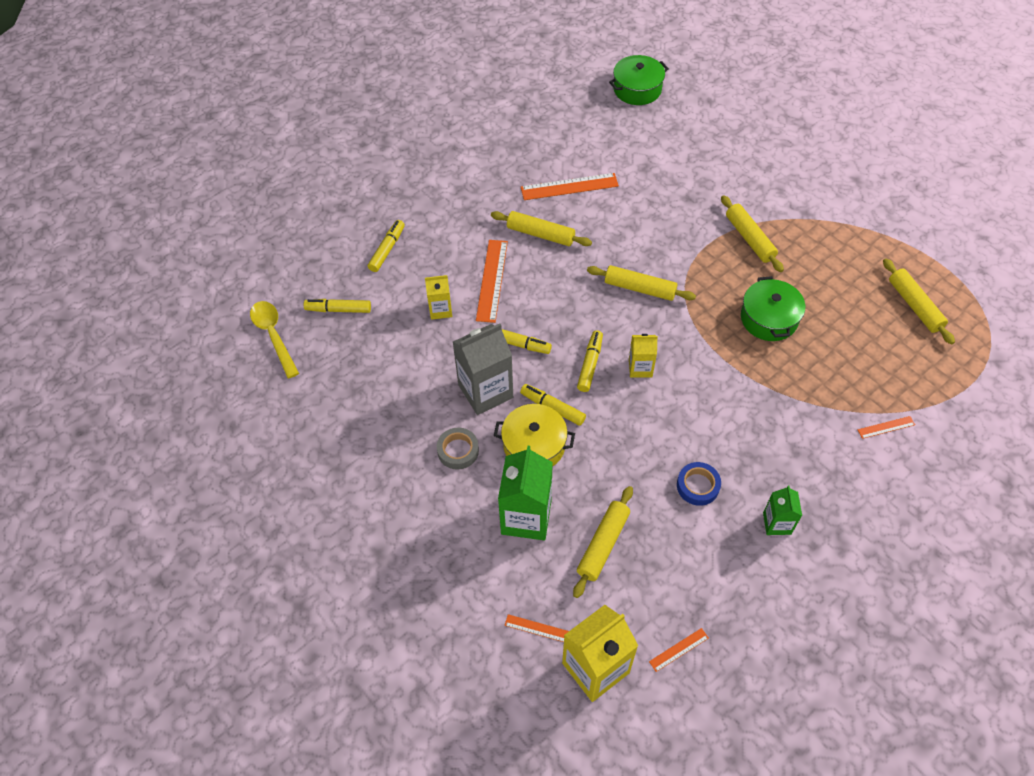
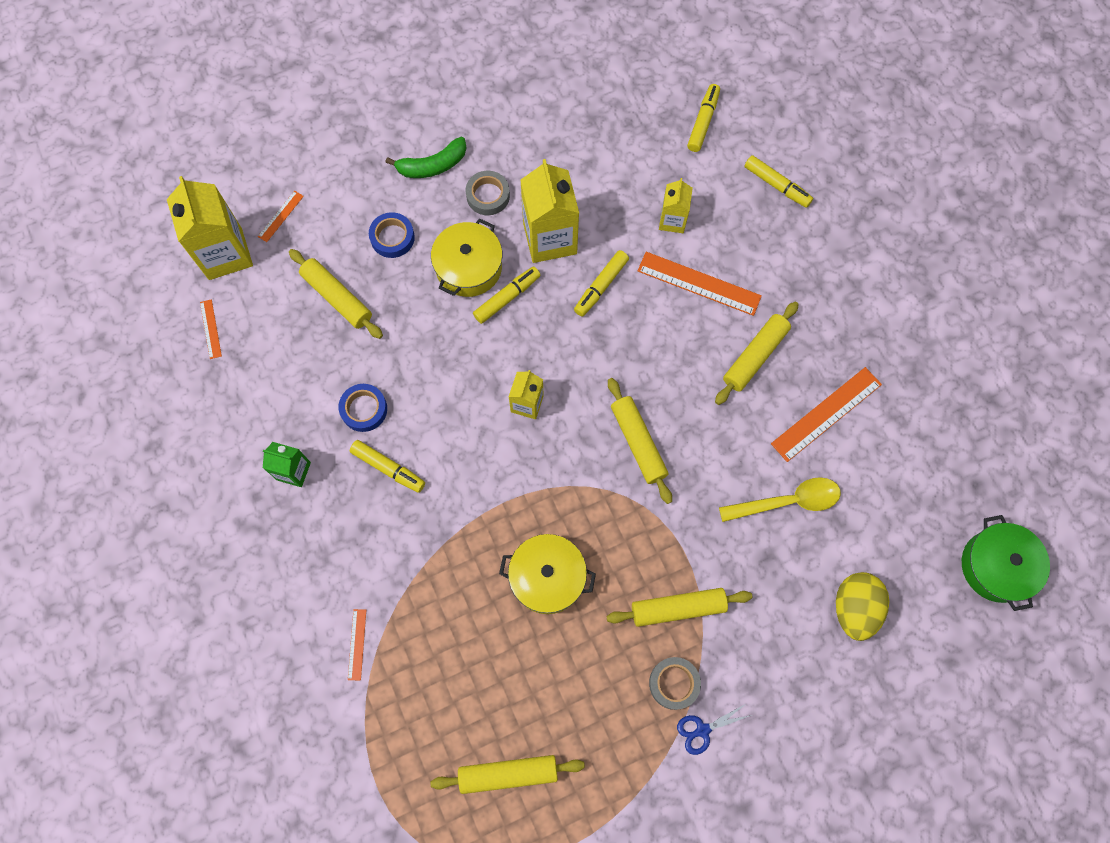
camera: 105 degrees right, 15 degrees up
yellow spoon [250,301,299,378] -> yellow spoon moved to [719,477,841,522]
grey carton [453,323,513,415] -> yellow carton [520,159,579,263]
green carton [498,446,553,540] -> blue tape [369,212,415,258]
orange ruler [521,173,619,200] -> orange ruler turned 45 degrees clockwise [771,367,882,462]
yellow marker [577,330,603,392] -> yellow marker moved to [350,440,425,493]
yellow rolling pin [587,265,696,301] -> yellow rolling pin turned 60 degrees counterclockwise [608,378,672,504]
green pot [741,276,805,341] -> yellow pot [499,534,596,614]
none -> green banana [385,137,467,178]
none -> grey tape [649,657,701,710]
none -> blue scissors [677,704,752,755]
none -> yellow egg [836,572,889,641]

